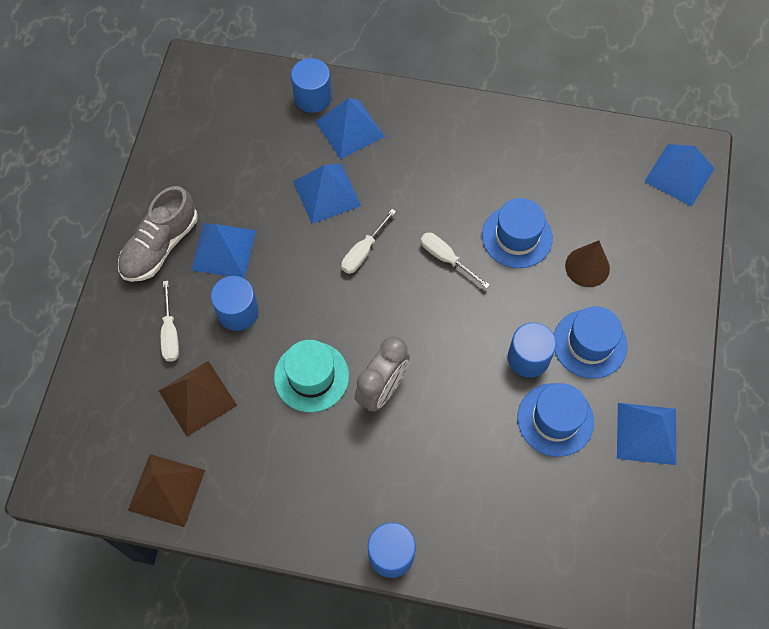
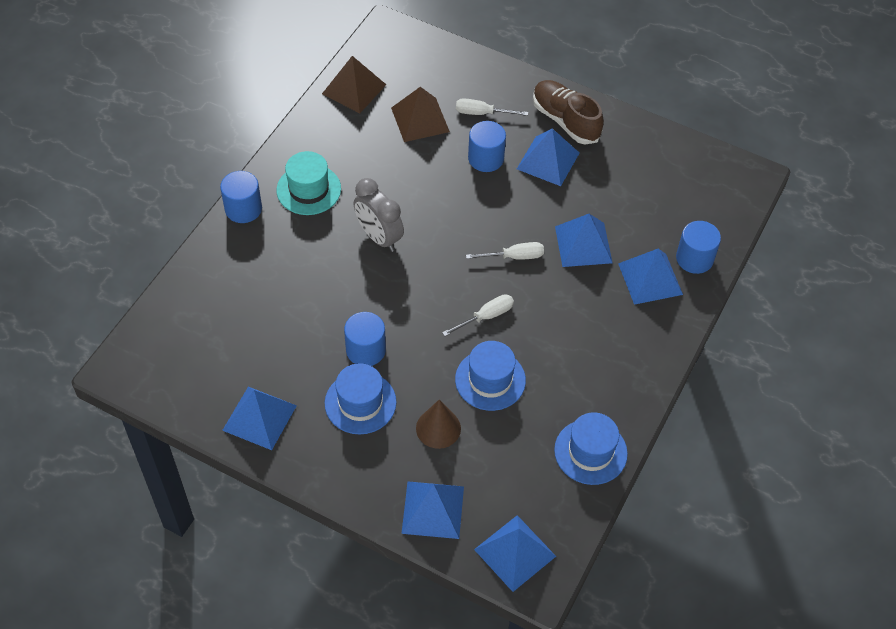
camera: 105 degrees right, 10 degrees down
grey shoe [118,186,198,282] -> brown shoe [533,80,604,144]
turquoise hat [274,340,349,412] -> turquoise hat moved to [276,151,341,215]
white screwdriver [341,209,396,274] -> white screwdriver turned 120 degrees clockwise [466,242,544,260]
blue hat [518,383,594,457] -> blue hat moved to [554,412,628,485]
none -> blue pyramid [401,481,464,539]

